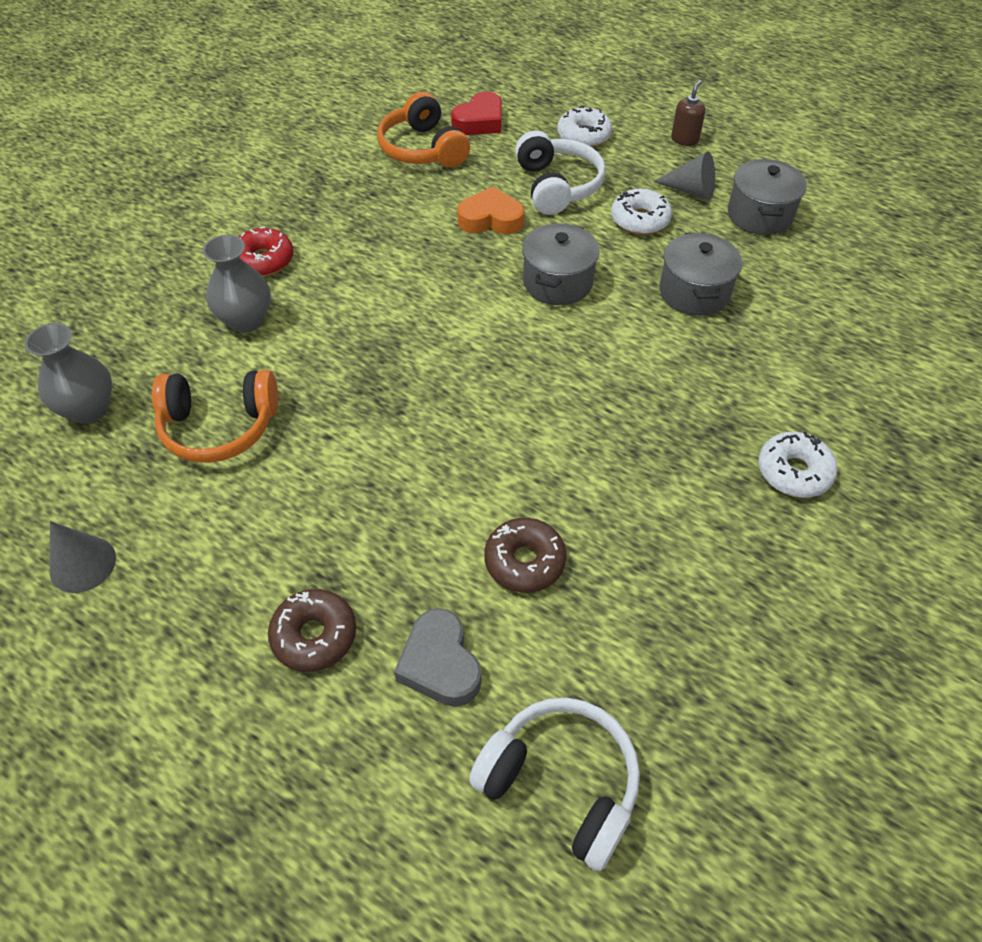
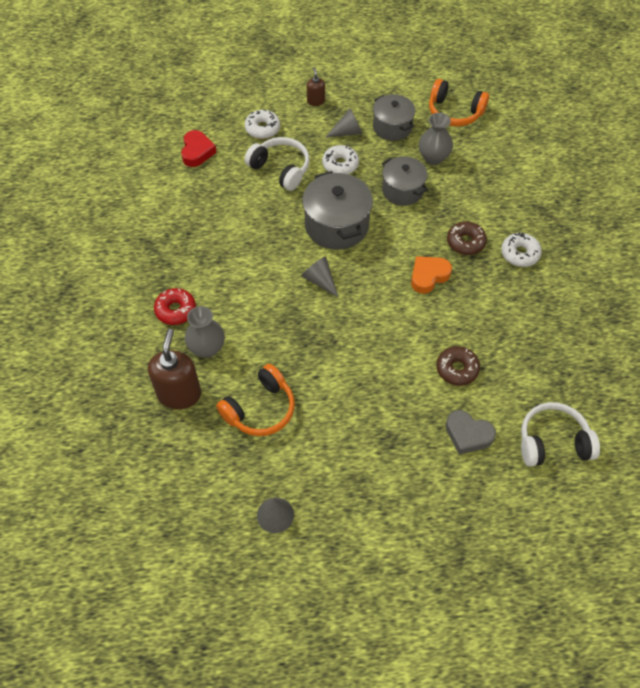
camera: 40 degrees left, 5 degrees up
grey vase [25,323,112,424] -> grey vase moved to [419,113,453,165]
brown donut [268,589,356,672] -> brown donut moved to [447,222,487,255]
orange headphones [377,92,470,168] -> orange headphones moved to [429,79,489,126]
orange heart [457,186,524,234] -> orange heart moved to [411,256,452,294]
grey pot [522,223,599,305] -> grey pot [302,171,373,250], size x1.51
none -> brown soap dispenser [148,329,201,409]
none -> grey cone [301,256,338,297]

